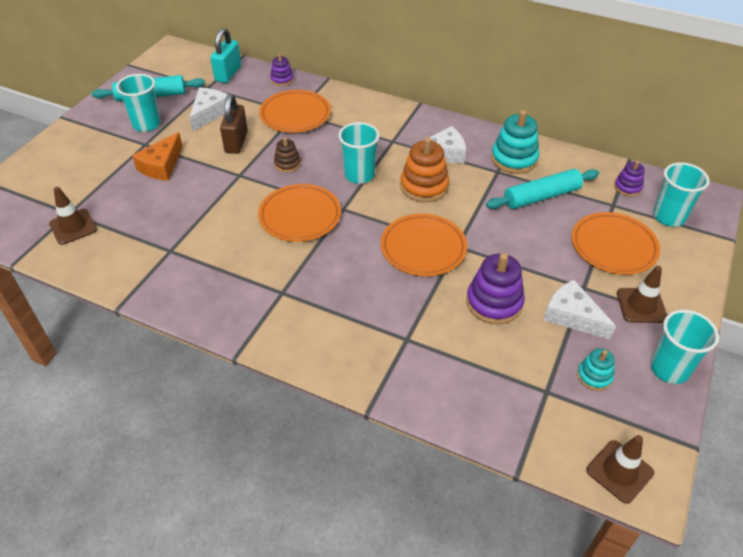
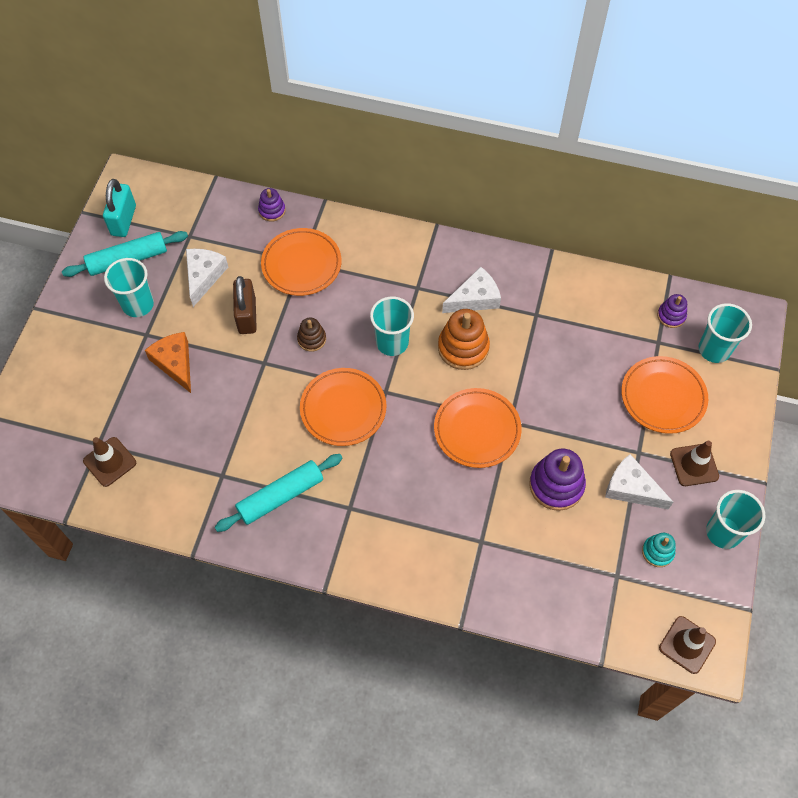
camera: 10 degrees left, 15 degrees up
orange cheese [132,132,183,181] -> orange cheese turned 135 degrees clockwise [145,332,191,393]
turquoise padlock [210,28,241,83] -> turquoise padlock moved to [103,179,136,237]
turquoise rolling pin [486,169,599,209] -> turquoise rolling pin moved to [215,454,342,532]
turquoise stacking toy [491,110,539,174] -> none

